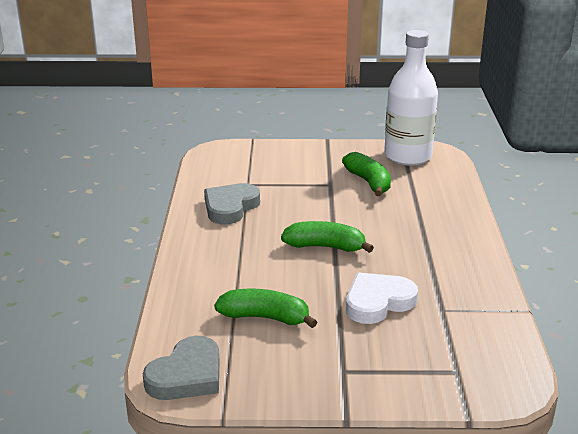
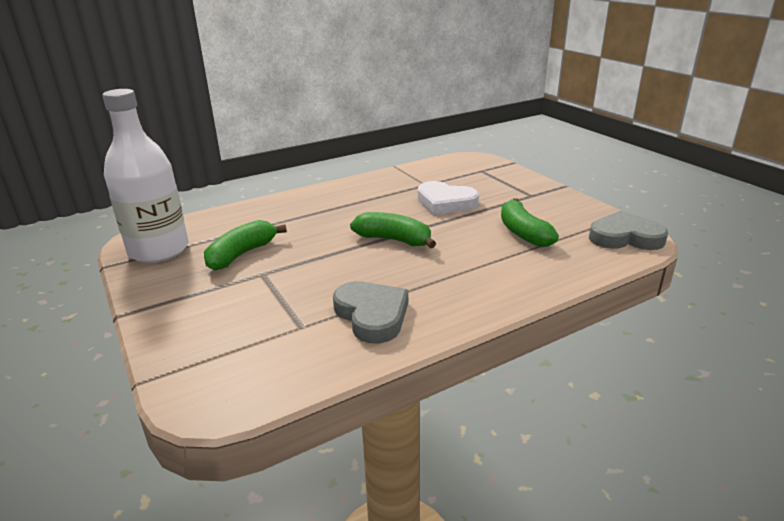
camera: 120 degrees left, 0 degrees up
grey heart [204,183,260,224] -> grey heart turned 120 degrees counterclockwise [333,281,408,343]
green banana [281,221,374,253] -> green banana turned 135 degrees clockwise [350,212,436,248]

